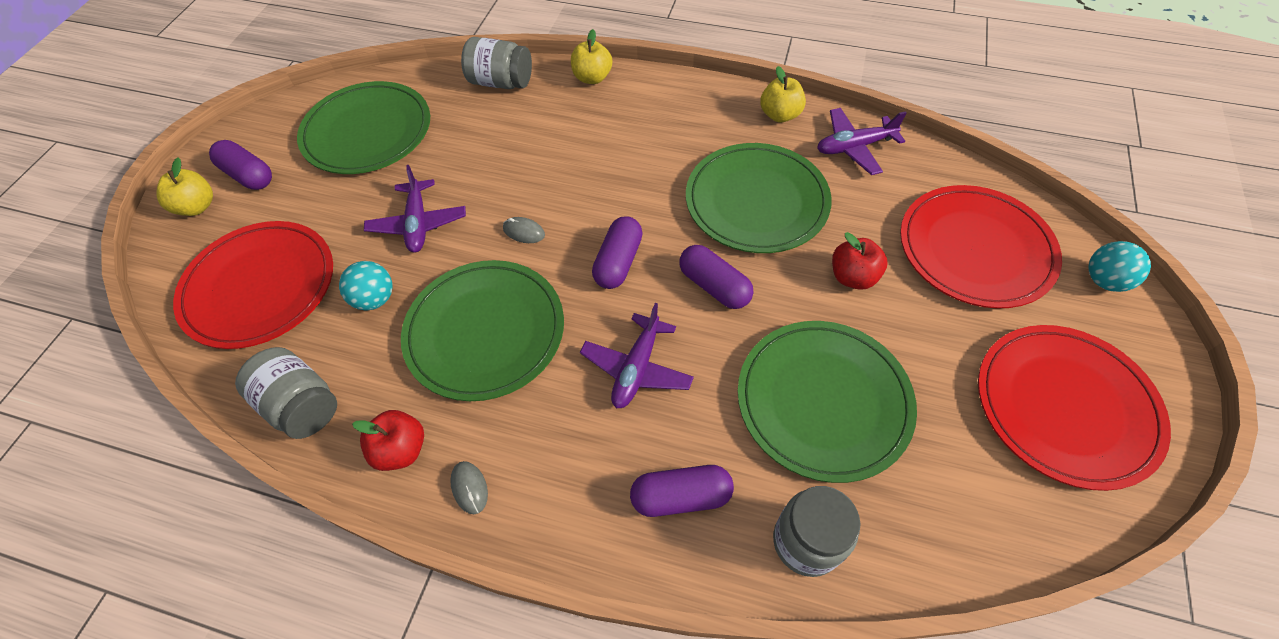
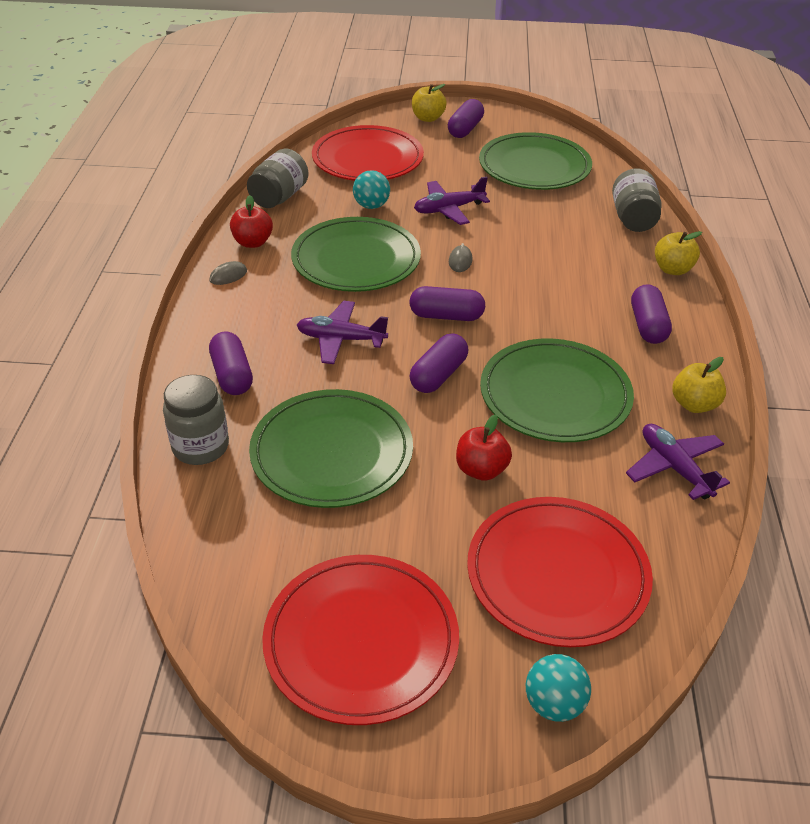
camera: 75 degrees right, 15 degrees down
none -> purple capsule [631,284,672,344]

